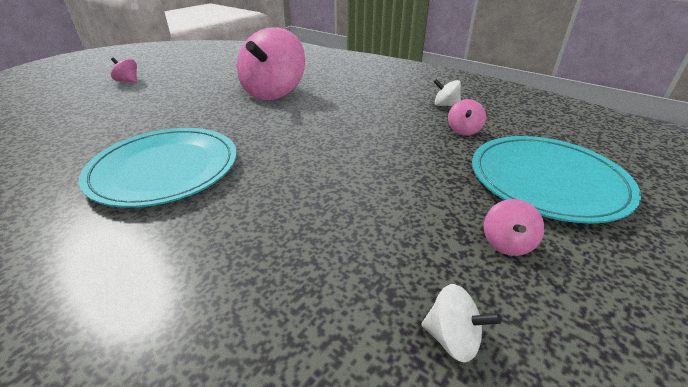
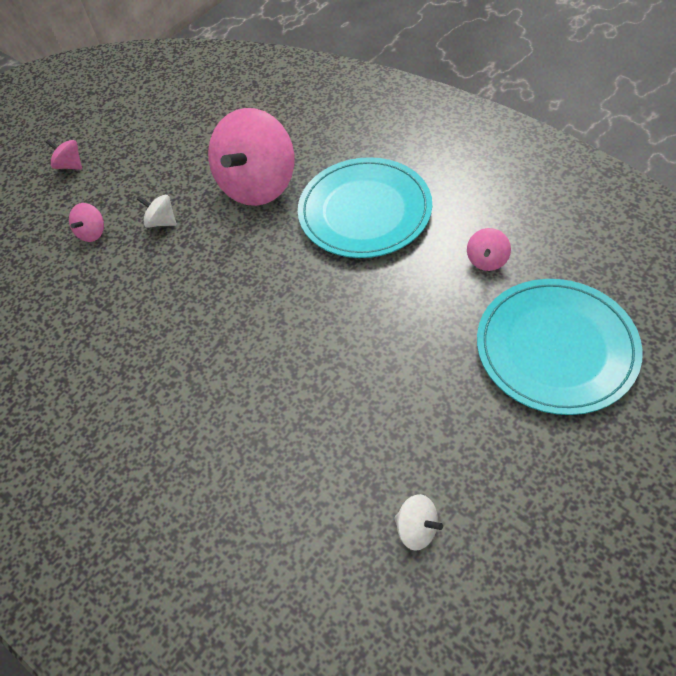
camera: 10 degrees right, 20 degrees up
turquoise plate [79,128,237,208] -> turquoise plate moved to [298,157,432,258]
white spinning top [434,79,461,106] -> white spinning top moved to [137,195,177,227]
pink spinning top [484,199,544,256] -> pink spinning top moved to [69,203,104,242]

